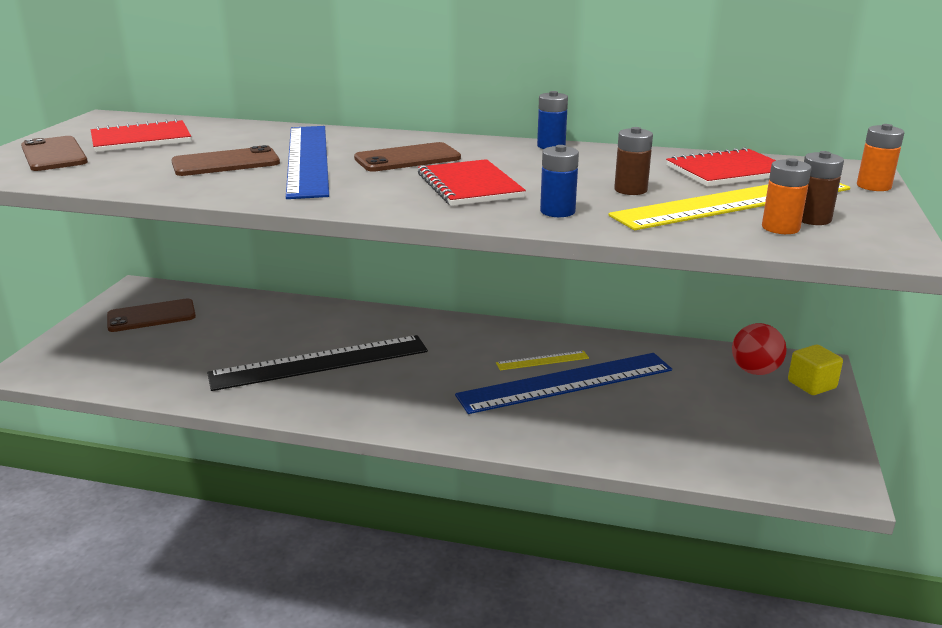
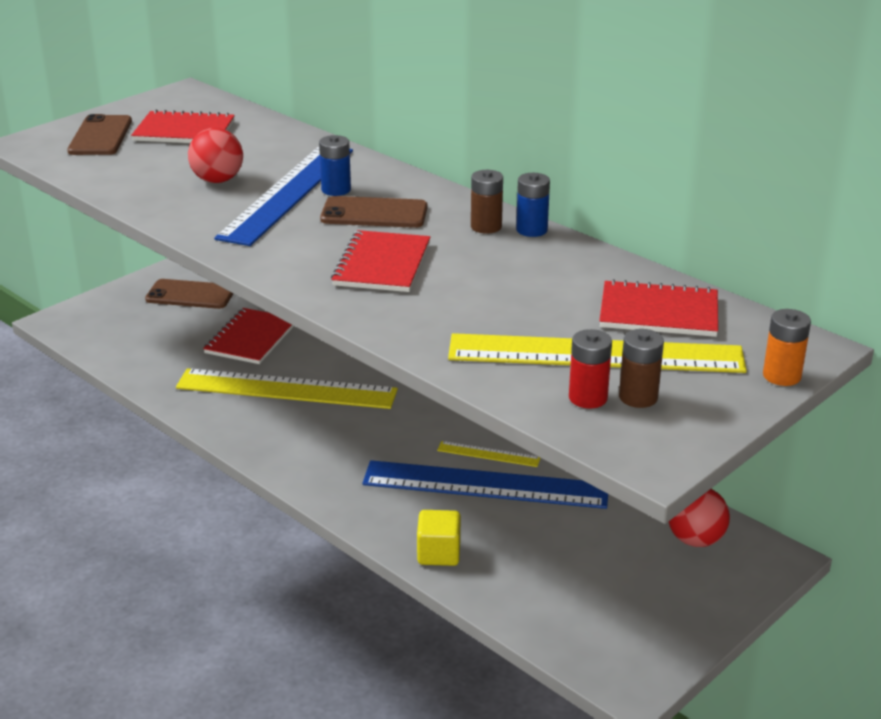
camera: 30 degrees right, 5 degrees up
brown phone [171,145,280,176] -> red ball [188,128,243,183]
black ruler [207,335,428,391] -> yellow ruler [176,368,398,409]
blue battery [540,145,579,217] -> blue battery moved to [319,135,351,196]
brown battery [614,127,653,195] -> brown battery moved to [471,170,503,234]
orange battery [762,158,812,234] -> red battery [569,329,612,408]
yellow cube [788,344,843,395] -> yellow cube moved to [417,510,461,566]
none -> red notebook [203,308,294,364]

